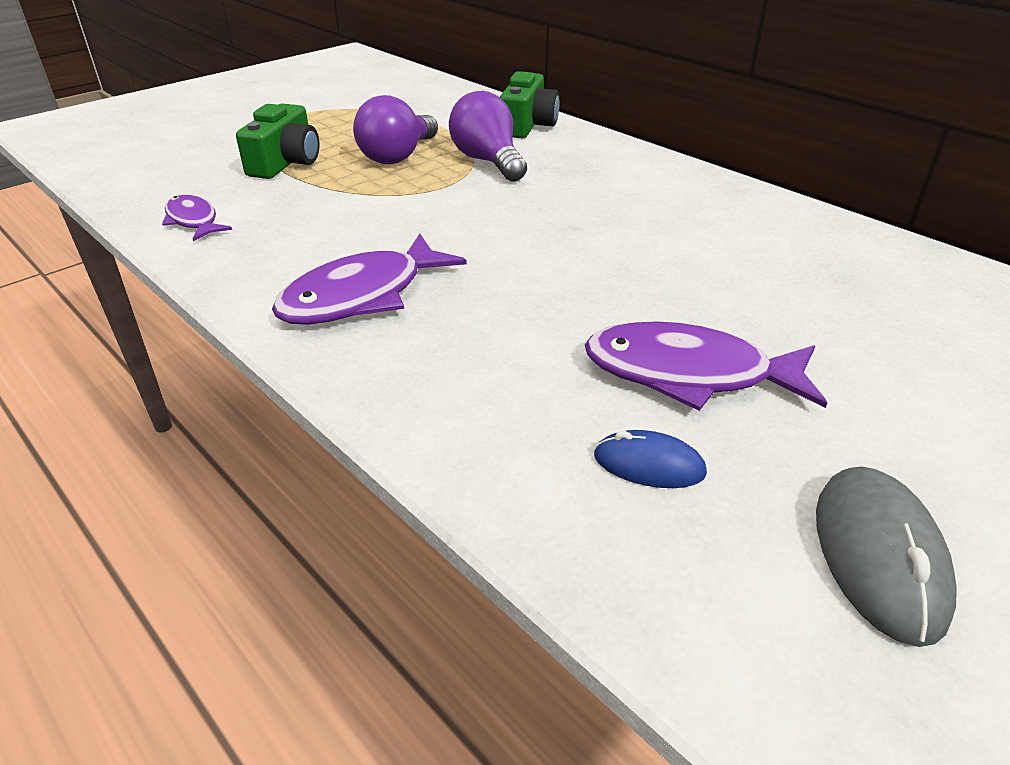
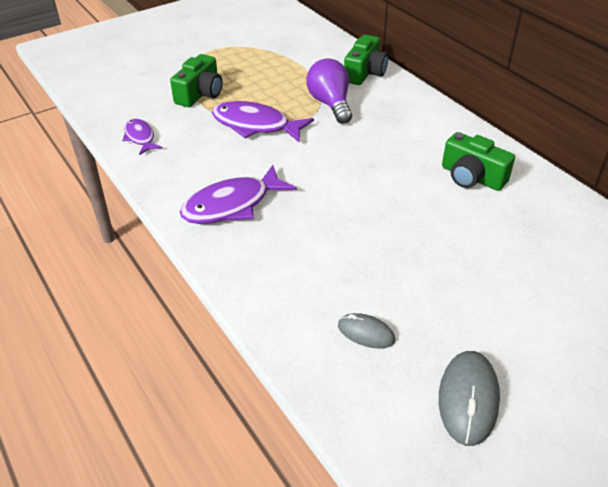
camera: 10 degrees right, 5 degrees up
purple light bulb [353,95,438,164] -> none
purple fish [585,321,827,411] -> purple fish moved to [212,101,314,142]
blue mouse [594,430,707,488] -> grey mouse [338,313,395,348]
none -> green camera [442,132,515,191]

